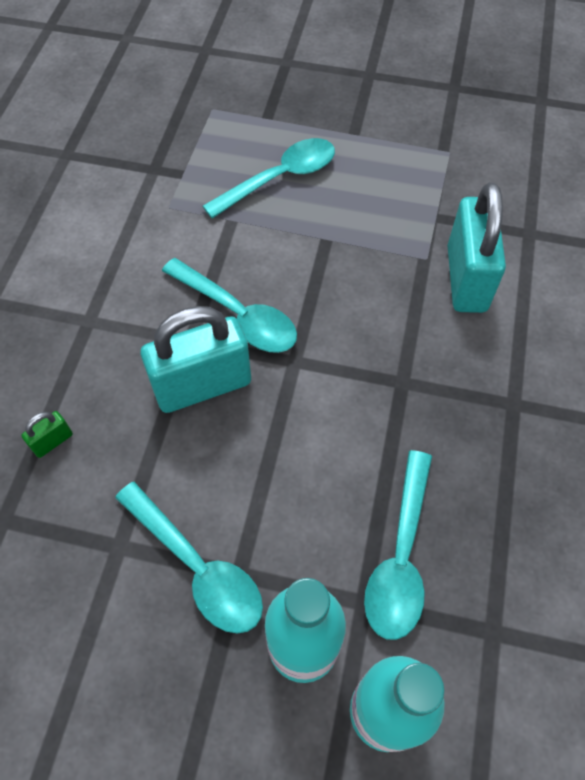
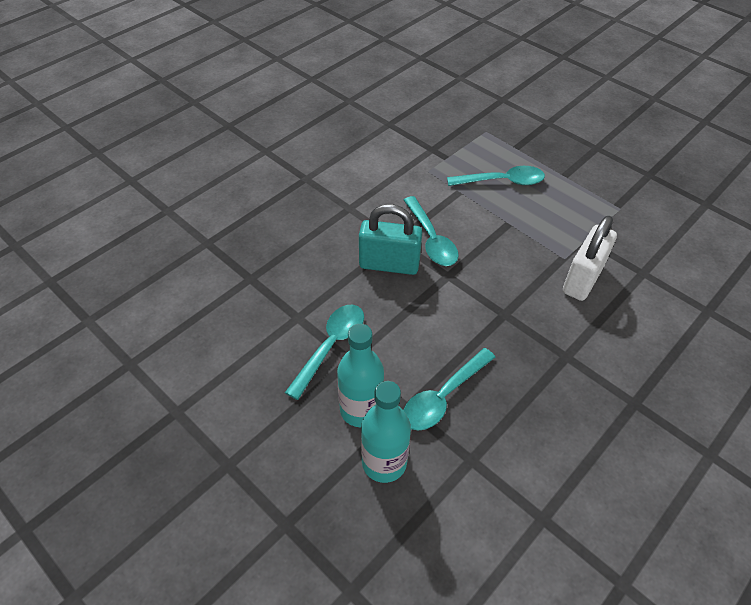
camera: 30 degrees right, 10 degrees down
green padlock [21,411,73,458] -> none
turquoise spoon [115,482,263,634] -> turquoise spoon turned 135 degrees counterclockwise [285,305,364,400]
turquoise padlock [447,182,506,313] -> white padlock [563,216,617,301]

